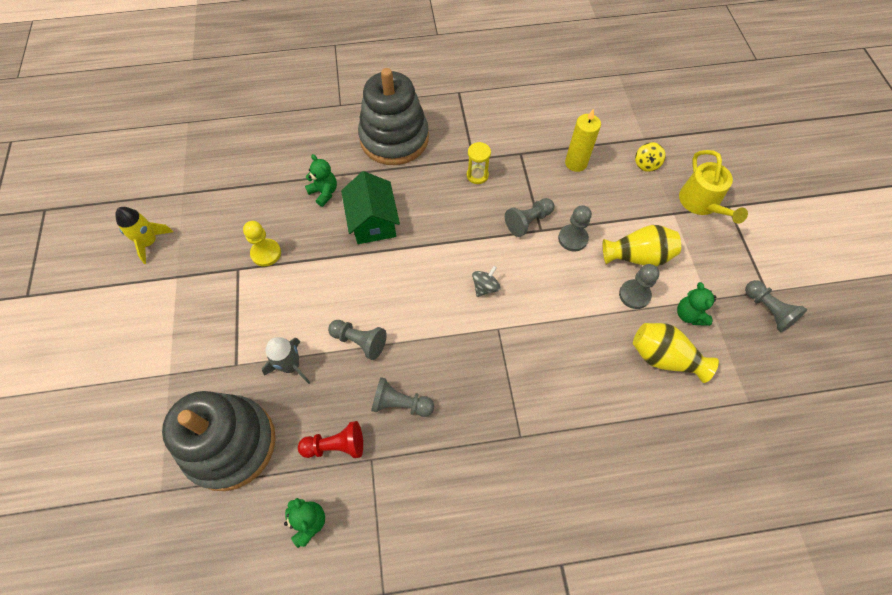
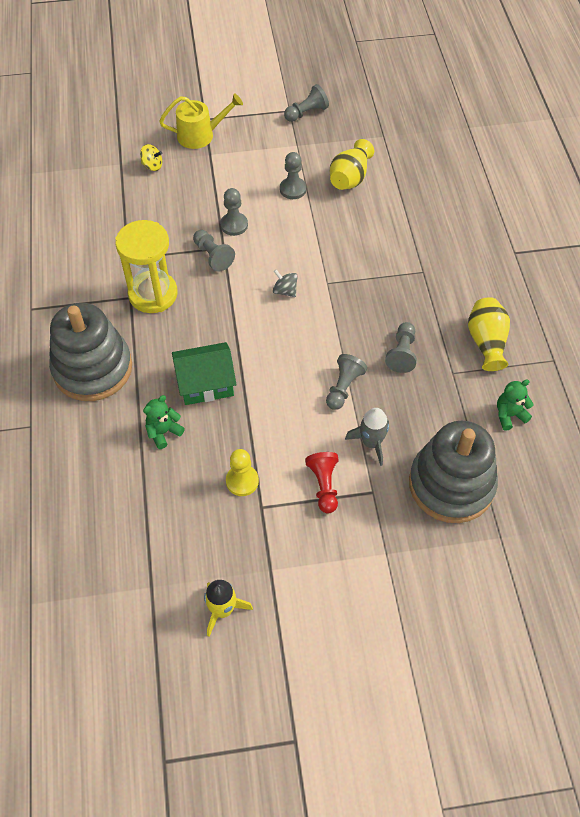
camera: 90 degrees left, 5 degrees down
red pawn [298,421,363,458] -> red pawn moved to [305,452,339,513]
yellow hourglass [467,142,491,184] -> yellow hourglass [115,220,177,313], size x2.12
yellow candle [565,109,601,172] -> none
yellow vase [603,225,681,266] -> yellow vase moved to [468,297,510,371]
green teddy bear [677,282,716,326] -> none

